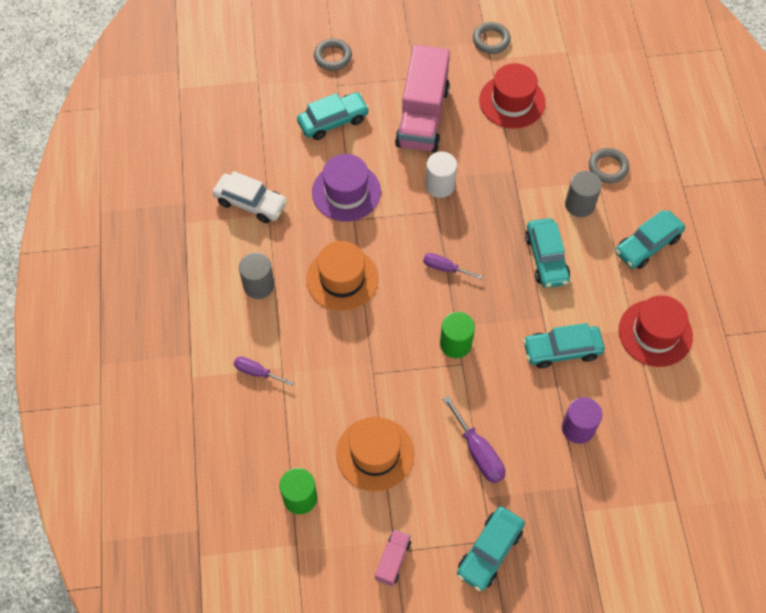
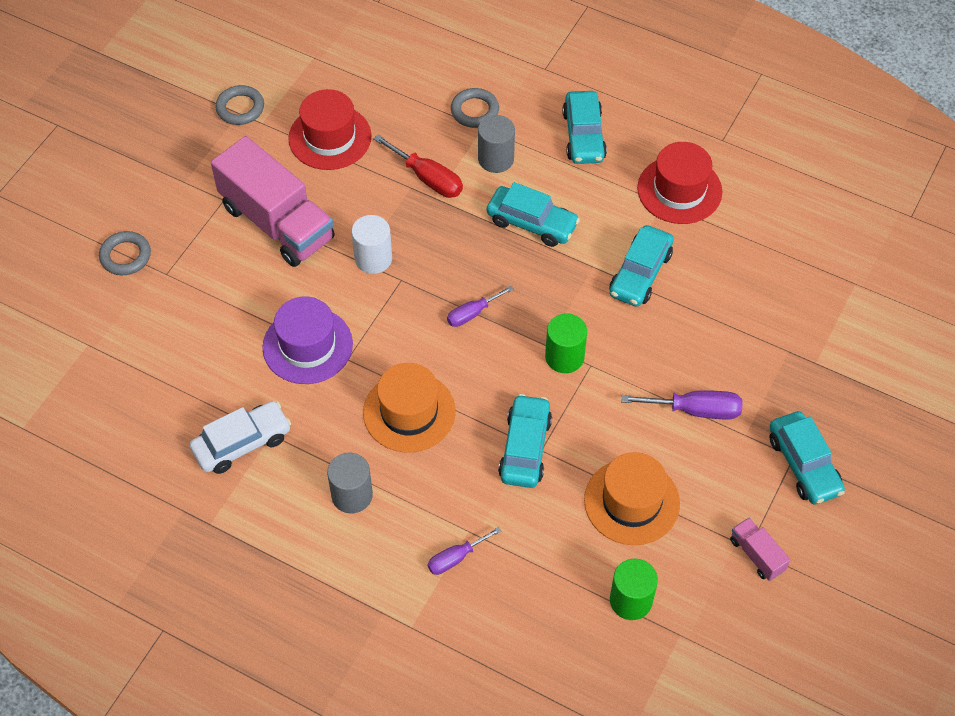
camera: 55 degrees left, 5 degrees down
turquoise car [297,92,370,140] -> turquoise car moved to [498,394,552,488]
purple cylinder [562,397,602,444] -> none
none -> red screwdriver [373,134,463,198]

